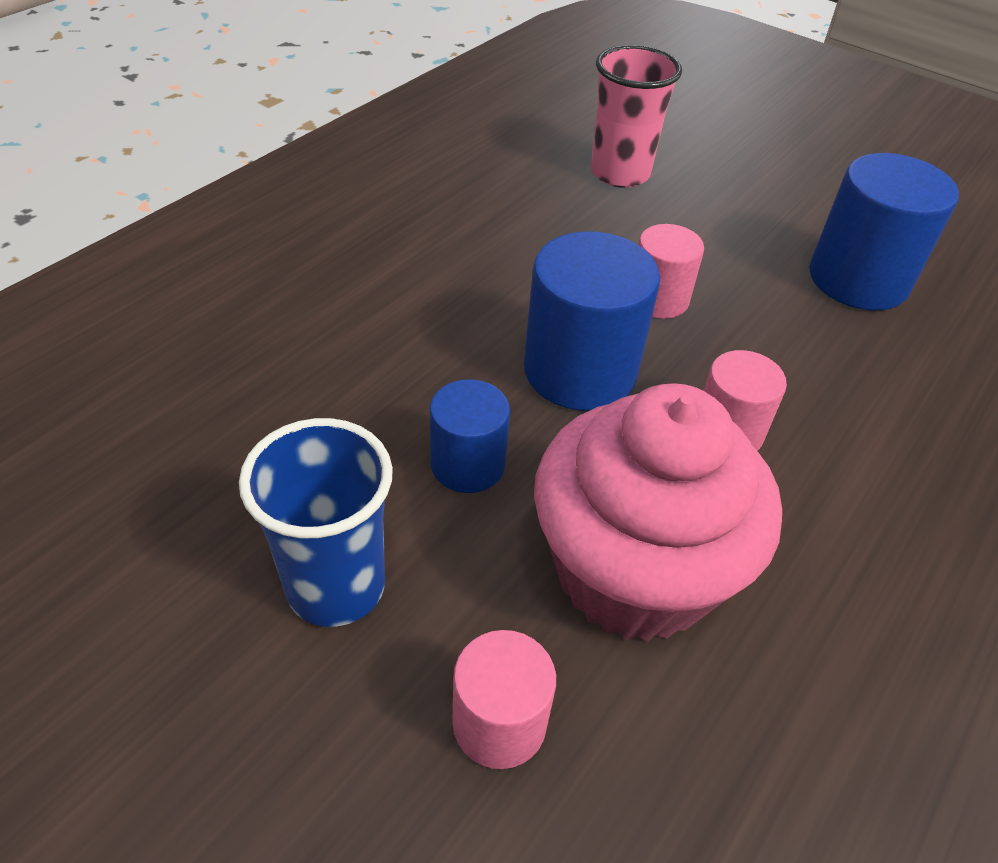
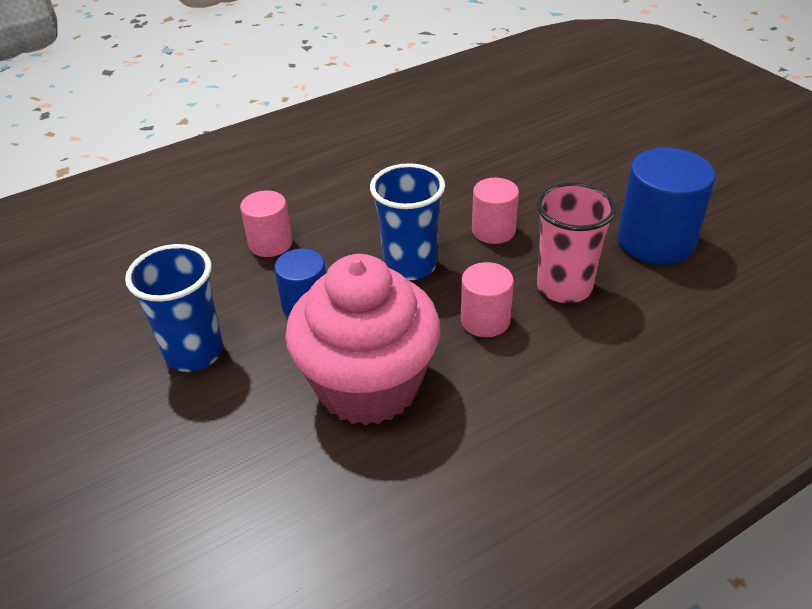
camera: 25 degrees right, 5 degrees down
pink cylinder [452,630,556,769] -> pink cylinder moved to [240,190,292,257]
blue cylinder [524,231,660,410] -> blue cup [370,163,445,280]
pink cup [591,45,682,188] -> pink cup moved to [536,182,616,303]

